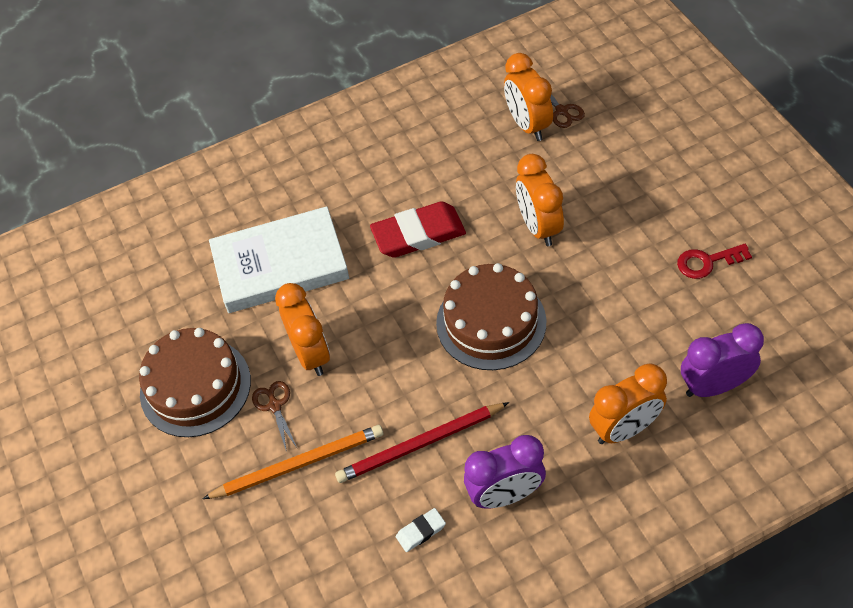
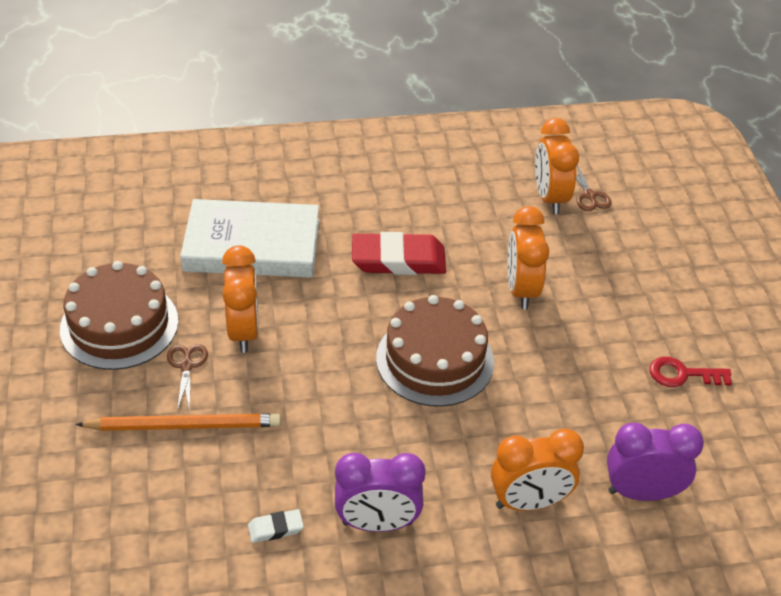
camera: 10 degrees right, 10 degrees down
red pencil [335,402,509,483] -> none

